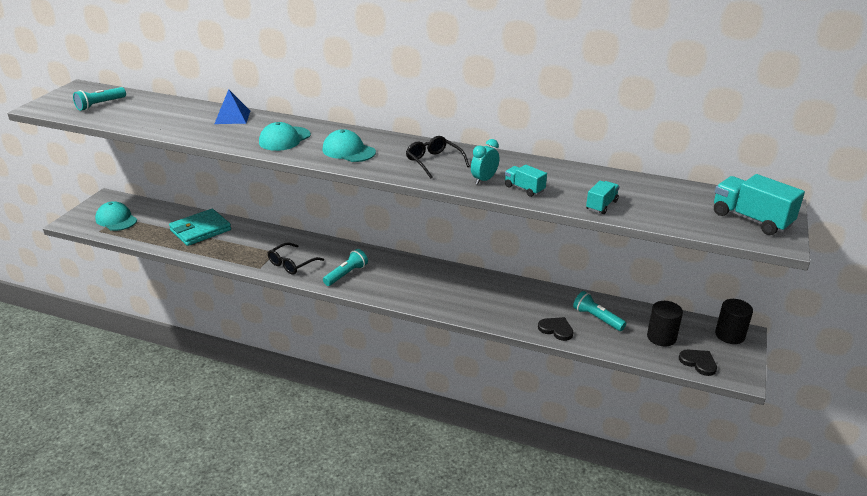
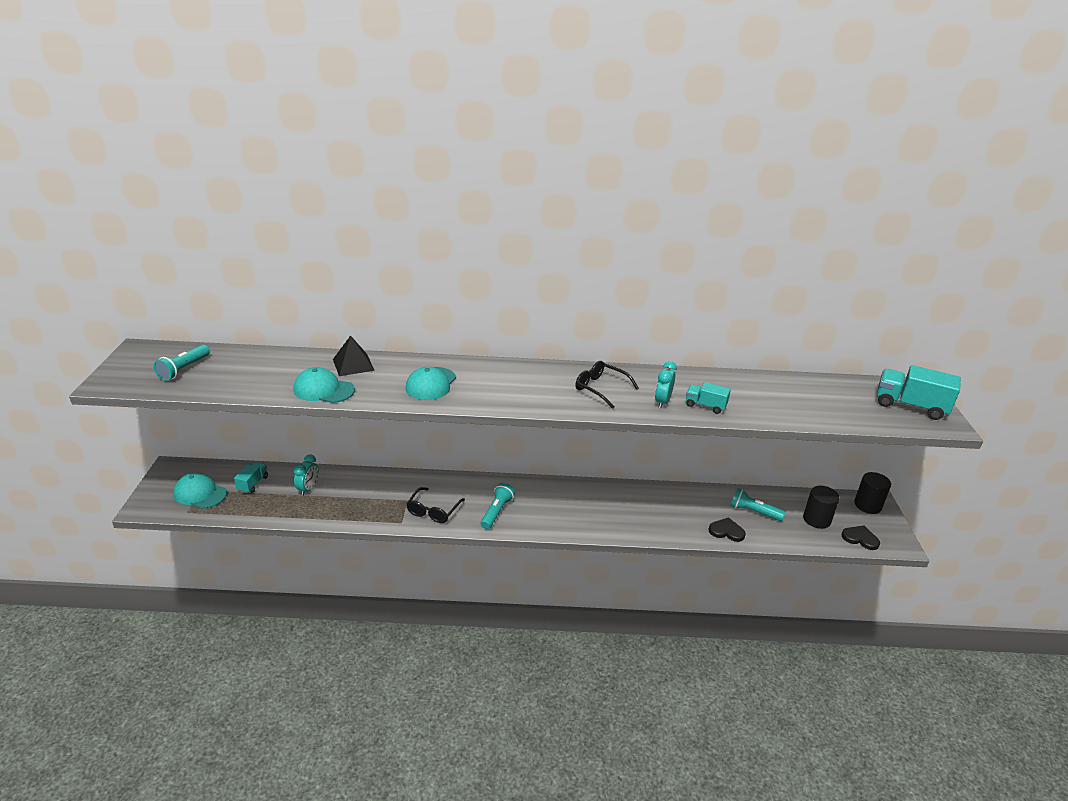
camera: 20 degrees left, 0 degrees up
turquoise wallet [169,209,231,246] -> turquoise clock [294,454,319,496]
blue pyramid [214,89,250,124] -> black pyramid [333,335,375,376]
turquoise cap [322,129,376,162] -> turquoise cap moved to [294,367,355,403]
turquoise truck [586,181,620,214] -> turquoise truck moved to [234,462,268,493]

